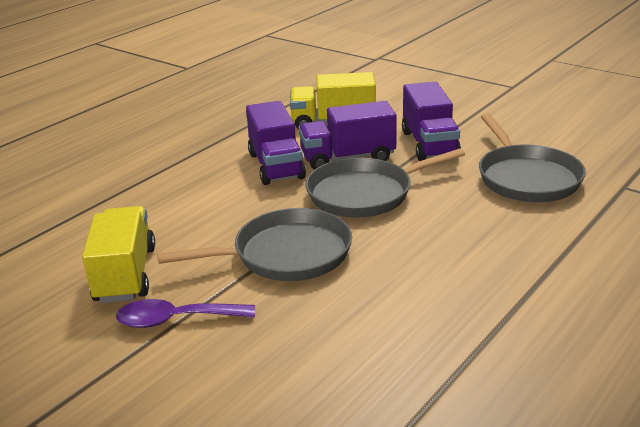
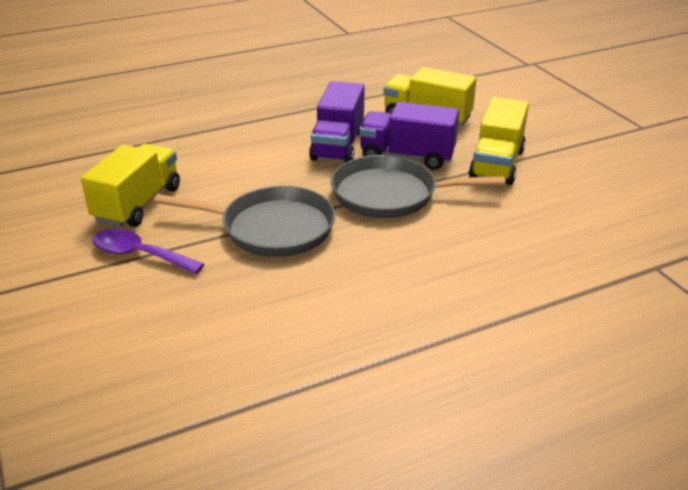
camera: 25 degrees right, 5 degrees up
purple truck [402,82,461,161] -> yellow truck [469,97,529,185]
grey pan [479,114,586,202] -> none

